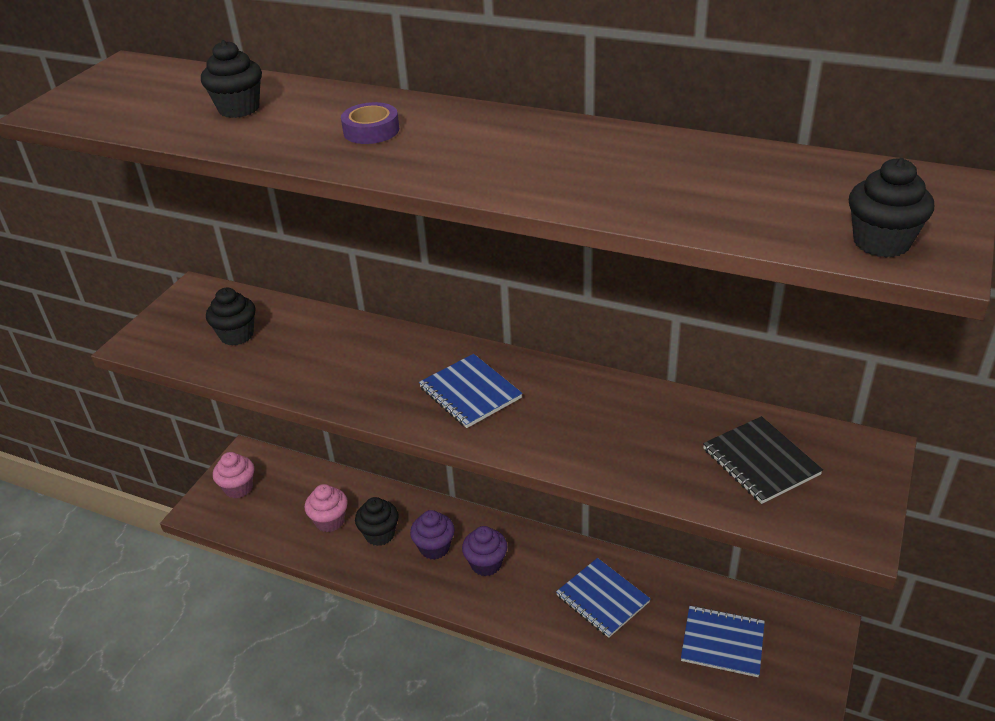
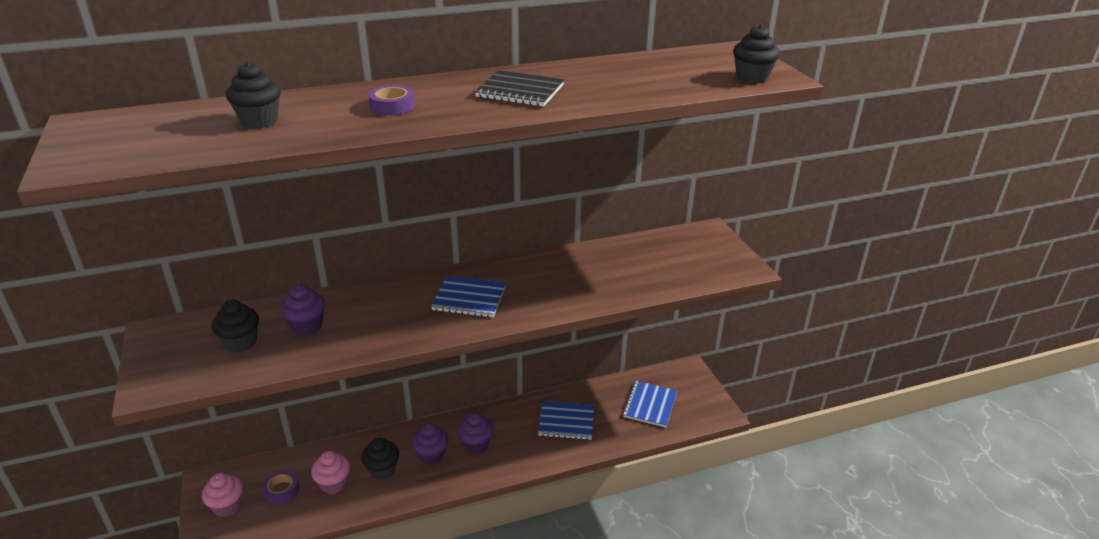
camera: 45 degrees left, 5 degrees down
blue notebook [681,605,765,677] -> blue notebook turned 45 degrees counterclockwise [623,381,677,428]
black notebook [703,416,823,504] -> black notebook moved to [475,70,564,107]
none -> purple tape [262,470,299,504]
none -> purple cupcake [280,284,325,336]

